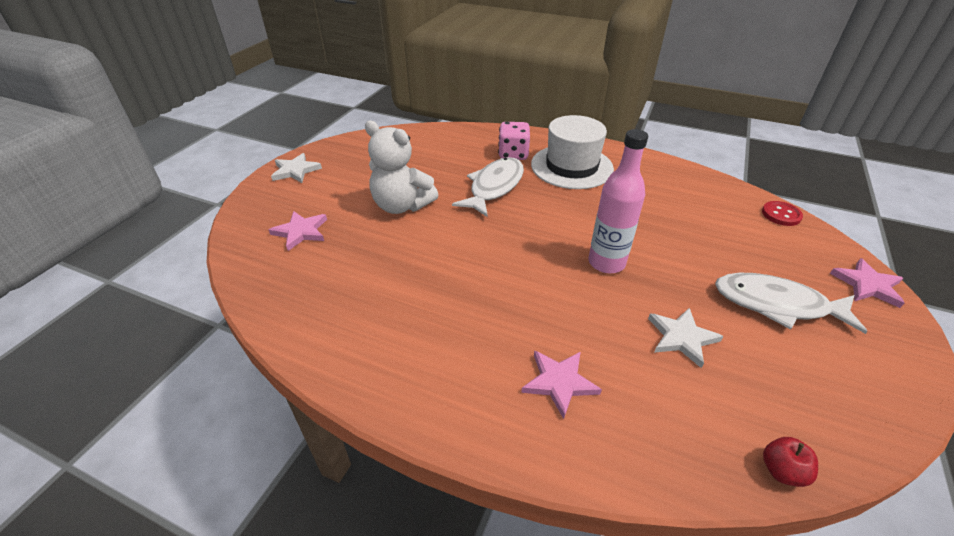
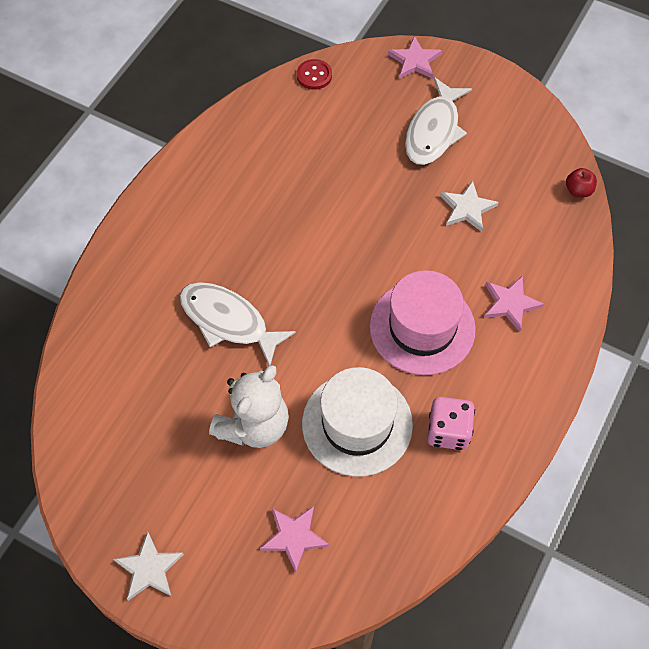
camera: 85 degrees left, 20 degrees up
pink dice [498,122,530,160] -> pink dice moved to [427,397,475,450]
white hat [531,115,614,189] -> white hat moved to [302,367,413,477]
pink bottle [588,129,648,273] -> none
none -> pink hat [370,270,476,375]

